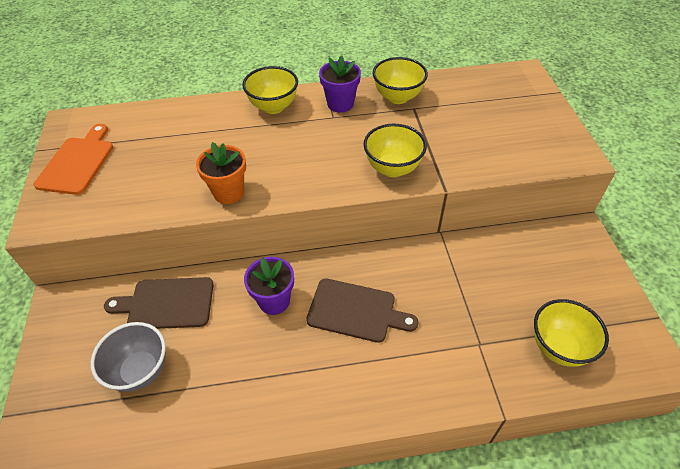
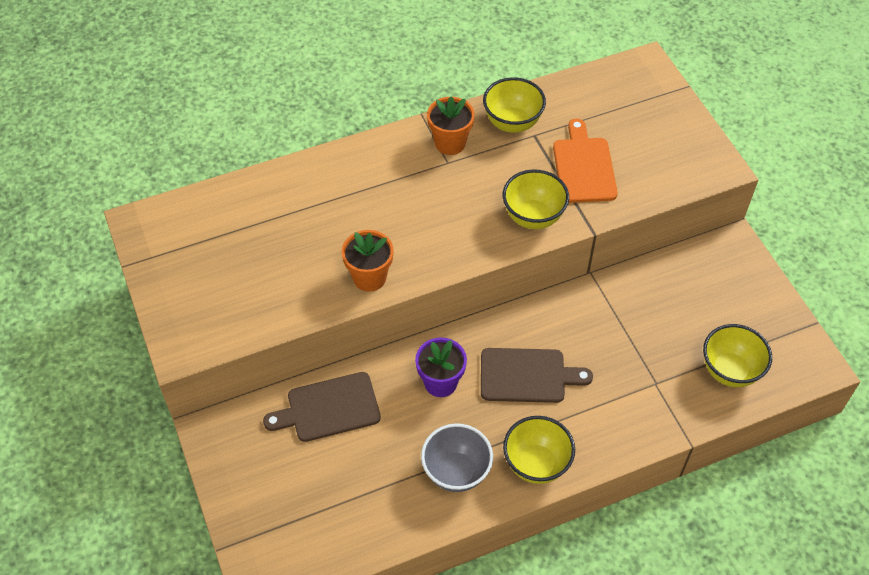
camera: 15 degrees left, 5 degrees up
orange cutting board [34,124,113,195] -> orange cutting board moved to [553,119,618,203]
grey bowl [91,322,166,392] -> grey bowl moved to [421,423,493,492]
yellow bowl [242,66,298,114] -> yellow bowl moved to [503,416,575,484]
purple flower pot [319,55,361,112] -> orange flower pot [427,97,475,155]

